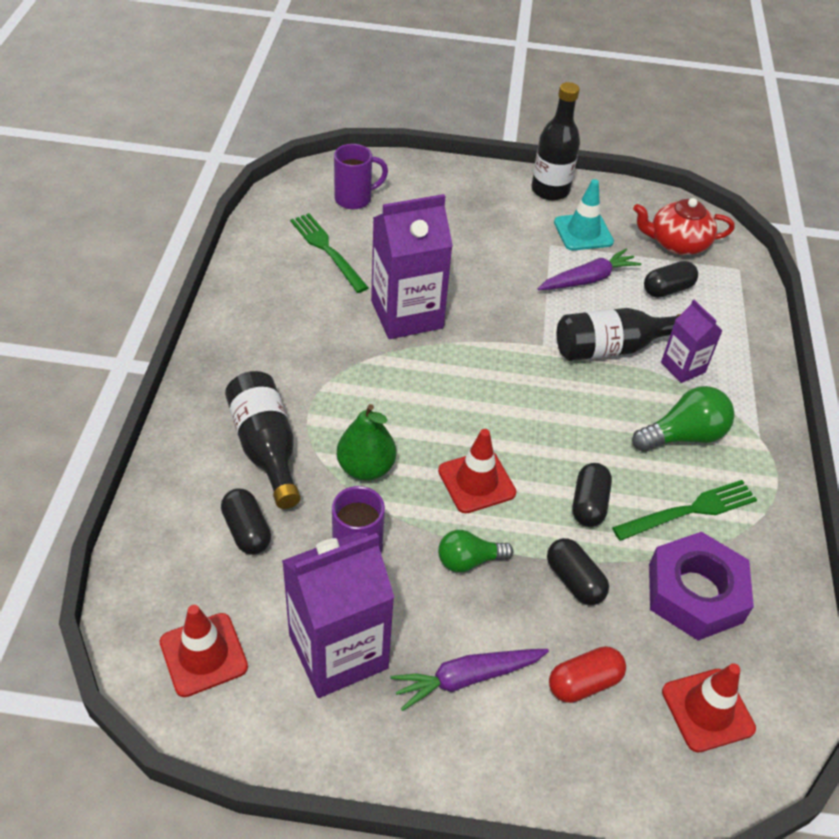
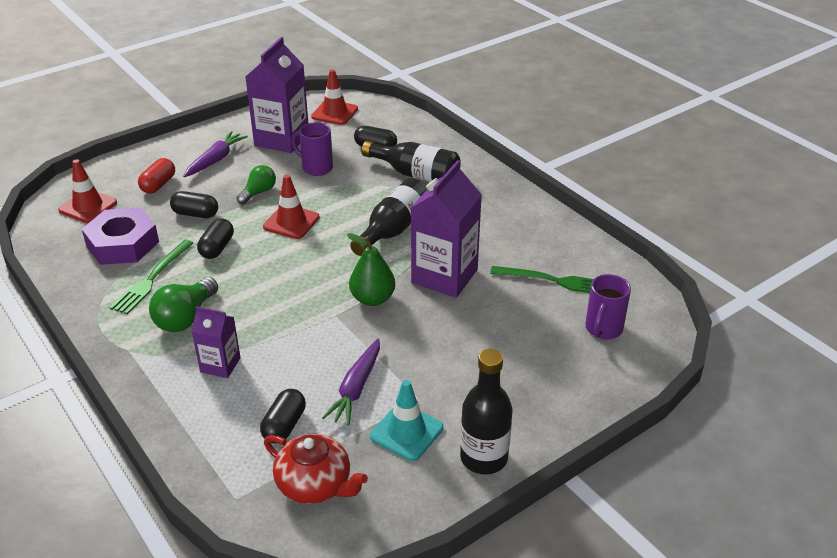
camera: 140 degrees right, 10 degrees down
green pear [337,404,396,481] -> green pear moved to [347,233,395,306]
black bottle [557,308,681,361] -> black bottle moved to [350,178,427,256]
black capsule [572,463,612,527] -> black capsule turned 45 degrees clockwise [197,218,234,259]
red teapot [633,198,735,255] -> red teapot turned 75 degrees clockwise [264,434,368,504]

